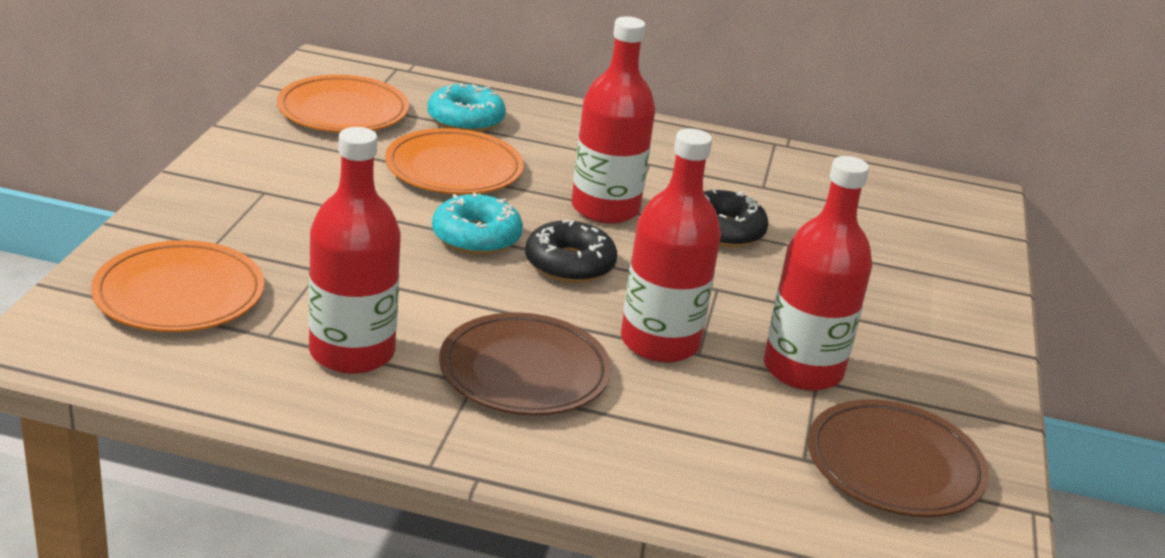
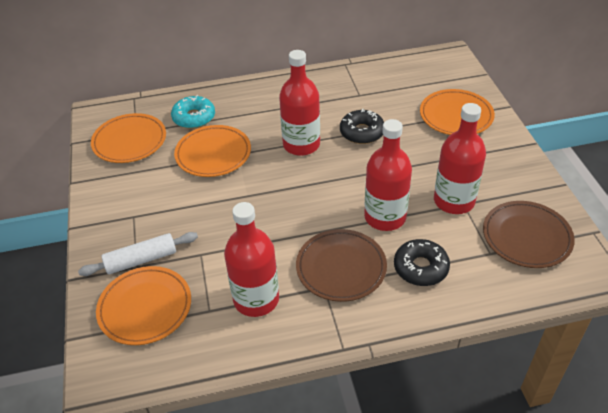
camera: 20 degrees left, 15 degrees up
turquoise donut [432,193,523,255] -> none
black donut [525,220,617,283] -> black donut moved to [394,239,450,286]
none -> white rolling pin [78,232,198,276]
none -> orange plate [420,89,495,135]

